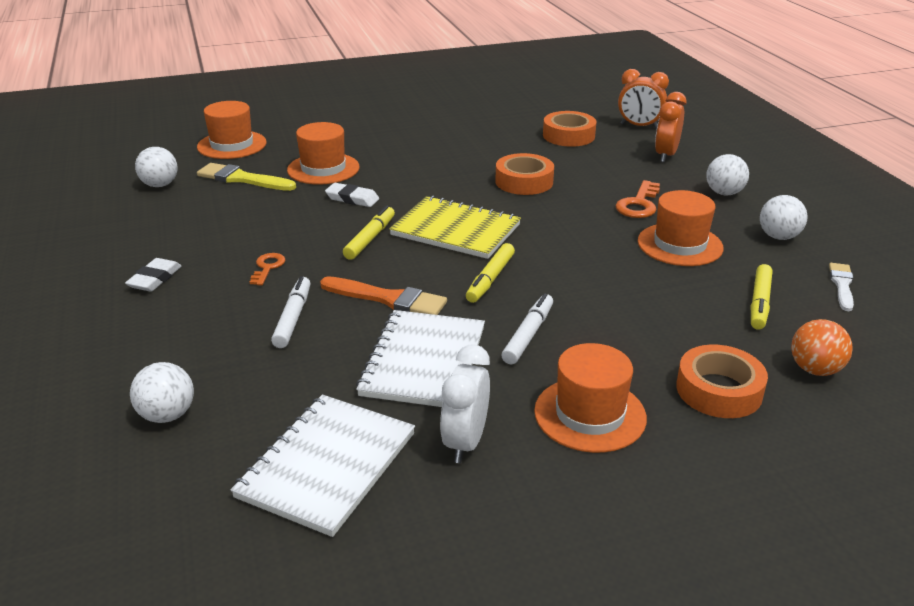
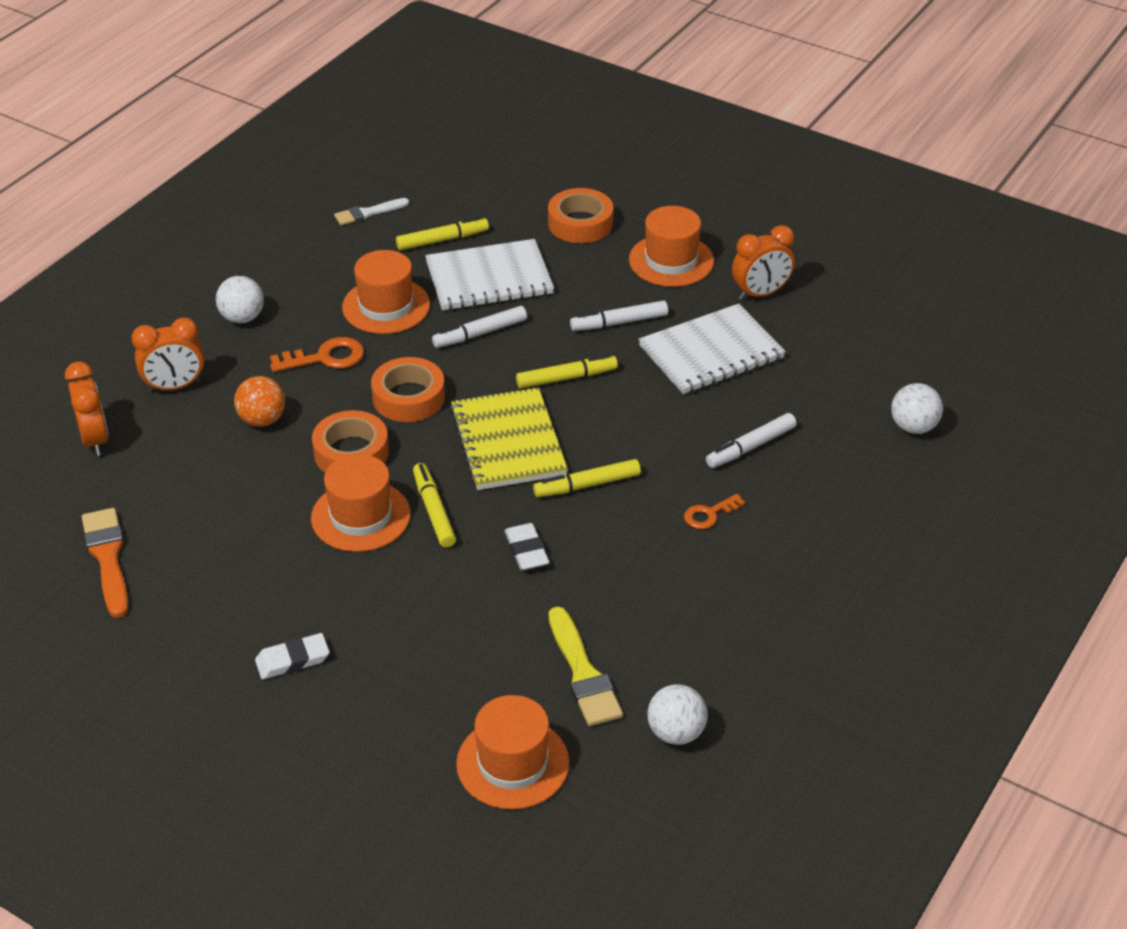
camera: 130 degrees left, 10 degrees up
white eraser [125,258,182,292] -> white eraser moved to [255,633,330,679]
white notebook [230,394,415,537] -> white notebook moved to [425,239,554,310]
orange hat [287,122,360,185] -> orange hat moved to [311,454,410,552]
orange brush [320,276,447,315] -> orange brush moved to [82,508,129,618]
white clock [440,345,490,463] -> orange clock [732,225,795,300]
orange tape [543,111,597,147] -> orange tape moved to [371,357,445,422]
white ball [760,195,808,240] -> none
orange ball [791,319,853,376] -> orange ball moved to [234,376,285,427]
none -> yellow marker [413,463,456,548]
none -> white marker [432,306,527,348]

